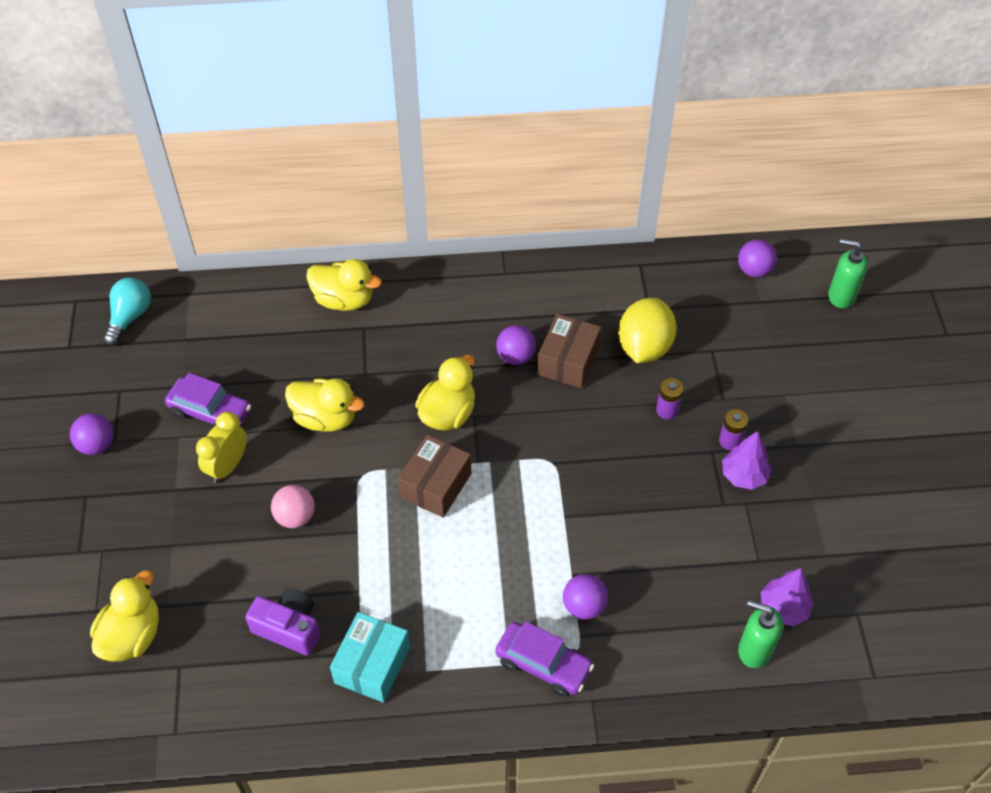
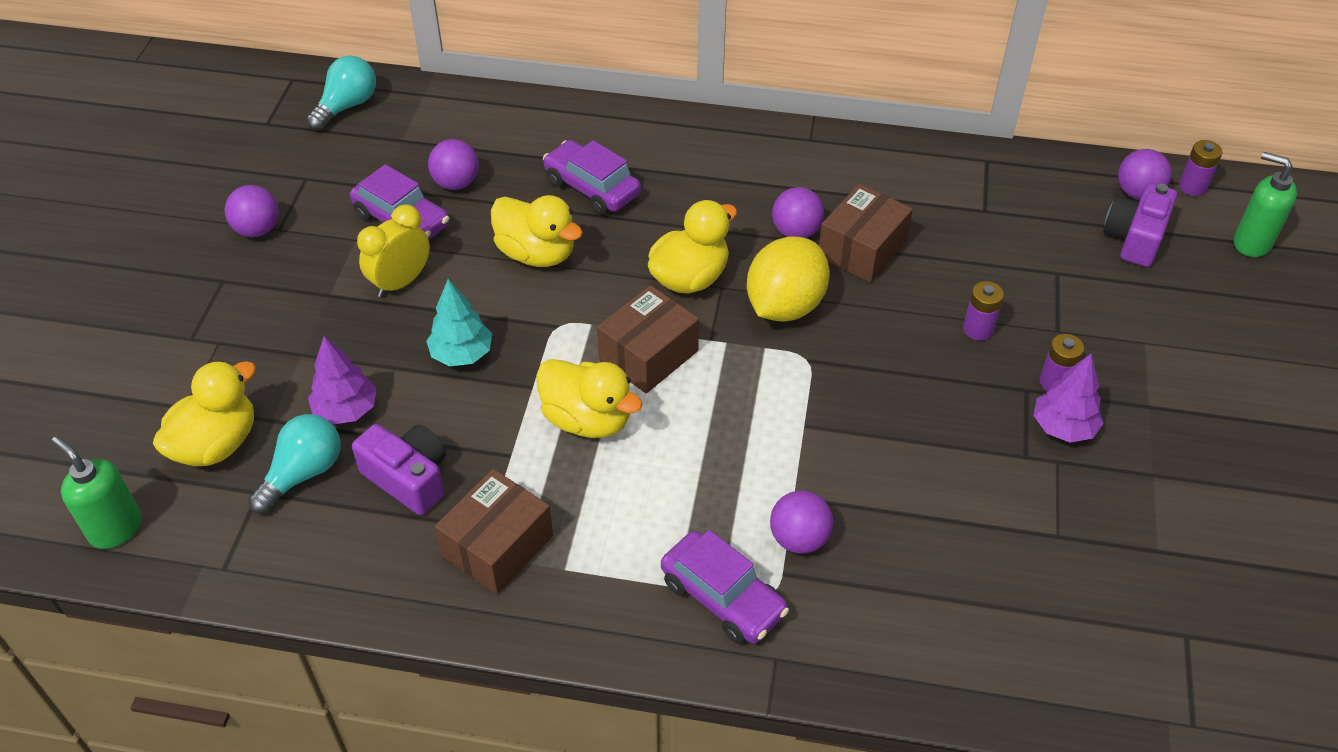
camera: 15 degrees right, 5 degrees down
pink ball [271,485,315,528] -> turquoise tree [426,279,492,366]
yellow duck [306,259,382,311] -> yellow duck moved to [536,359,642,438]
turquoise box [330,612,410,703] -> brown box [435,469,553,594]
yellow lemon [618,298,677,363] -> yellow lemon moved to [747,236,830,322]
green soap dispenser [738,600,783,668] -> green soap dispenser moved to [51,436,142,549]
purple tree [761,568,814,626] -> purple tree moved to [308,336,377,424]
none -> turquoise light bulb [248,414,341,514]
none -> purple ball [428,139,479,190]
none -> purple car [543,140,641,215]
none -> purple camera [1103,183,1177,267]
none -> purple battery [1179,140,1223,196]

